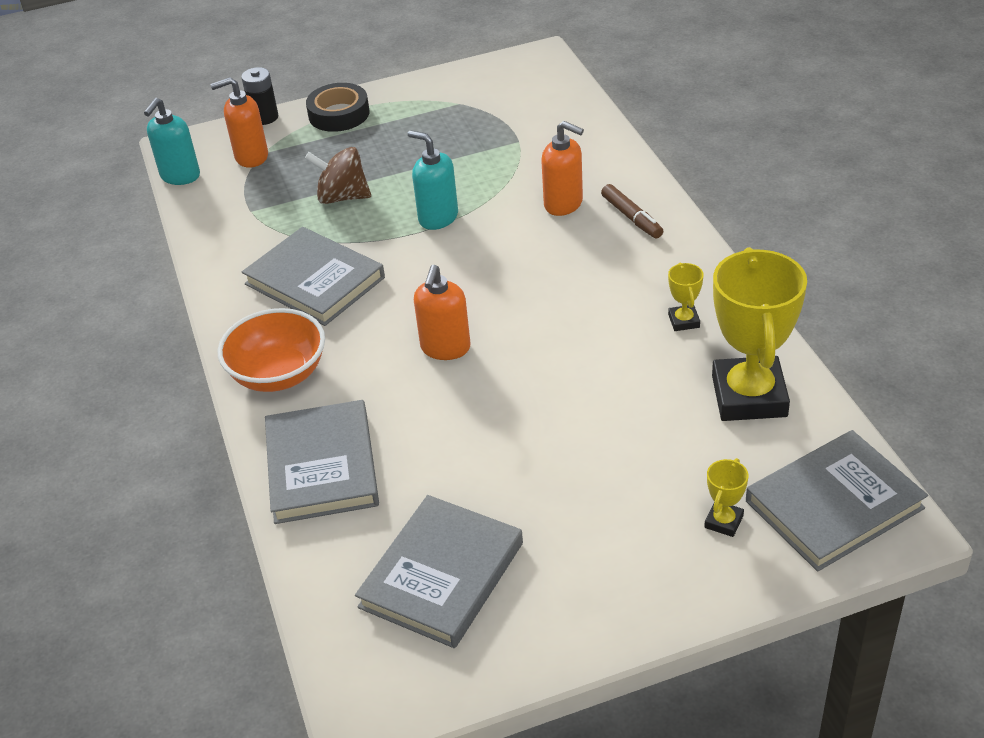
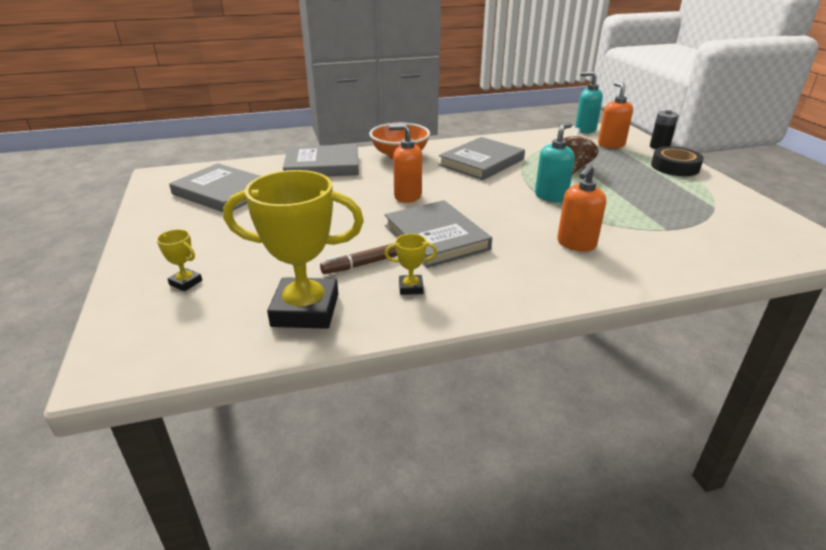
camera: 90 degrees right, 10 degrees down
brown marker [601,184,663,239] -> brown marker moved to [320,243,397,274]
grey book [746,430,928,571] -> grey book moved to [385,200,492,268]

